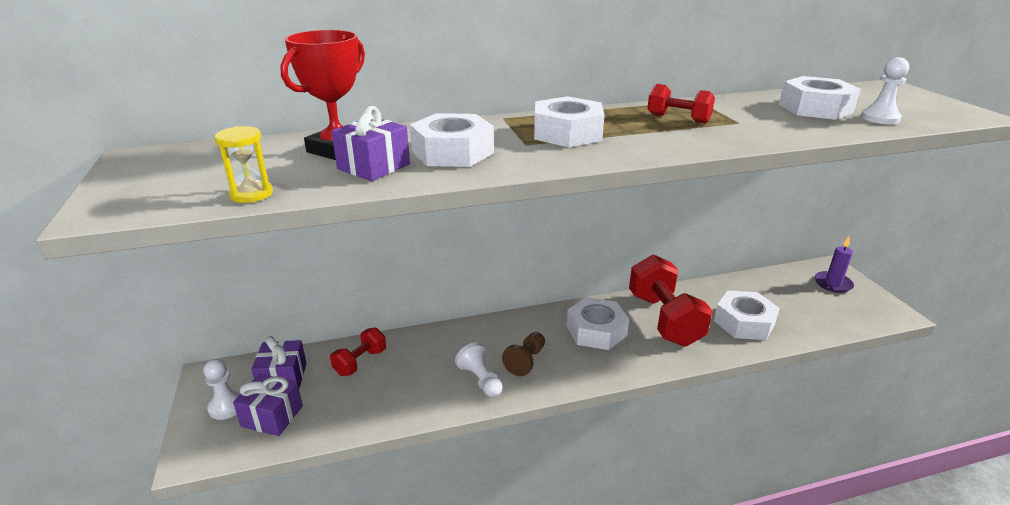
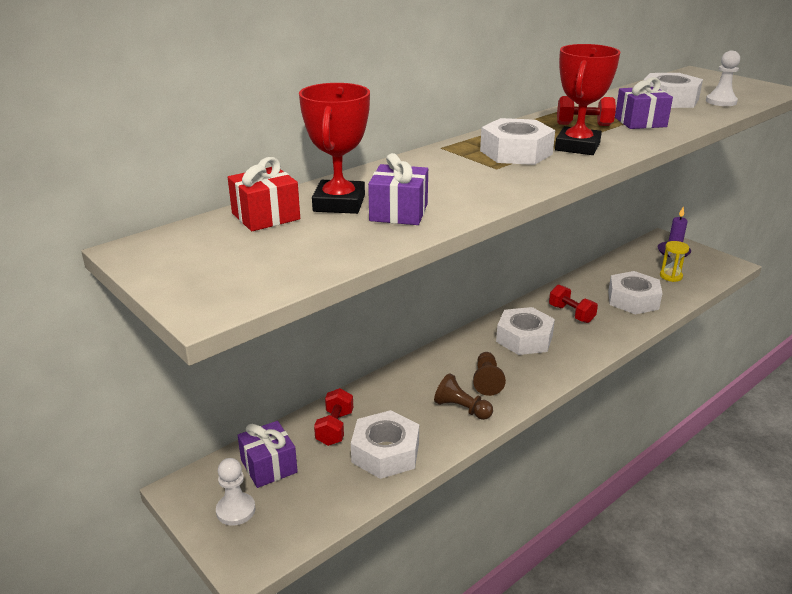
camera: 25 degrees left, 0 degrees up
yellow hourglass [214,126,273,203] -> yellow hourglass moved to [660,241,689,282]
purple gift [233,374,303,436] -> purple gift moved to [615,77,673,129]
white nut [410,113,494,167] -> white nut moved to [351,410,419,479]
white pawn [455,342,502,397] -> brown pawn [434,373,493,420]
red dumbbell [629,254,713,347] -> red dumbbell [549,285,598,323], size x0.51
none -> red gift [228,157,300,231]
none -> red trophy [555,44,620,155]

